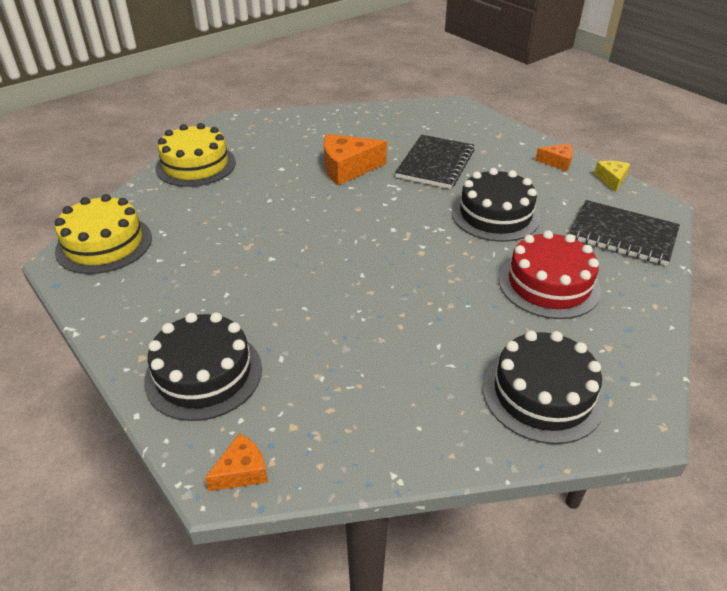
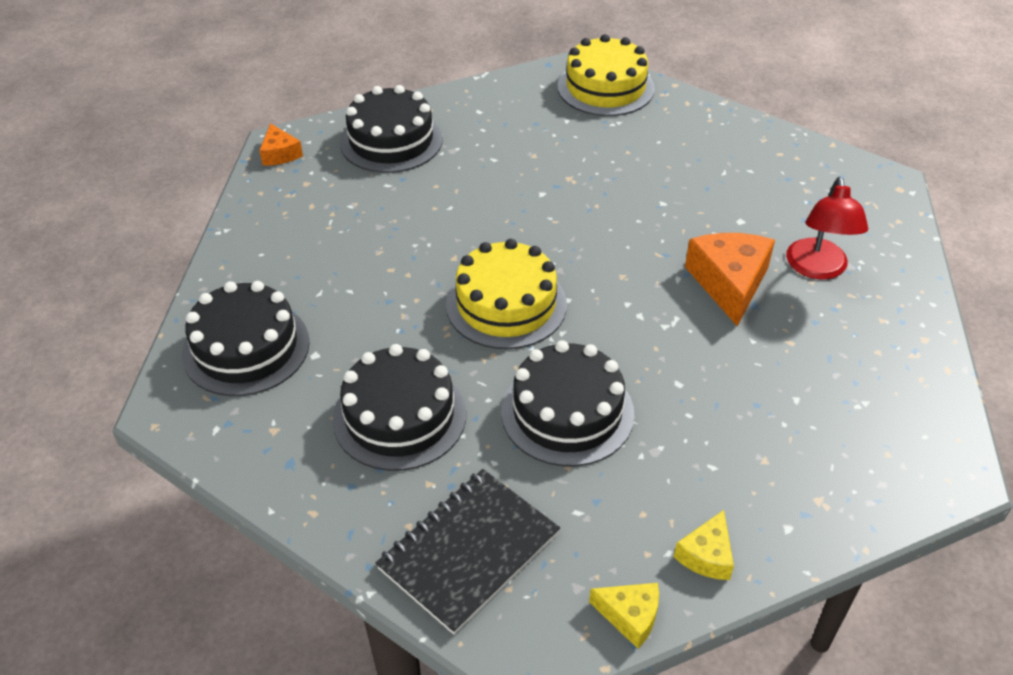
camera: 105 degrees right, 5 degrees up
yellow cake [155,123,236,187] -> yellow cake moved to [446,239,567,349]
black notebook [395,135,474,189] -> none
red cake [499,230,601,319] -> black cake [333,344,466,471]
orange cheese [535,143,573,171] -> yellow cheese [674,510,734,580]
none -> red lamp [786,177,868,279]

